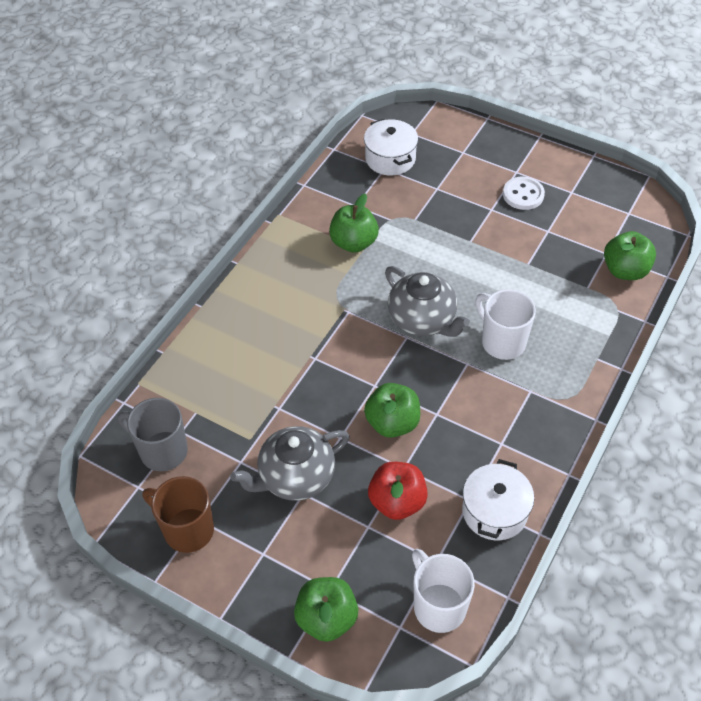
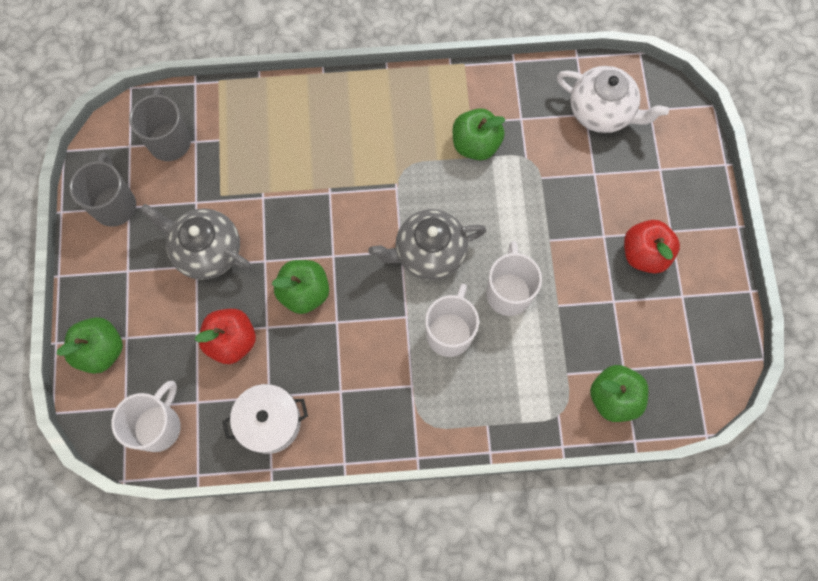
camera: 55 degrees right, 20 degrees up
brown mug [143,476,214,553] -> grey mug [70,153,136,227]
white pot [364,119,418,176] -> white teapot [557,66,669,133]
grey teapot [385,266,470,337] -> grey teapot turned 60 degrees clockwise [368,209,486,280]
white button [503,177,545,210] -> red apple [624,220,680,274]
none -> white mug [486,241,542,316]

